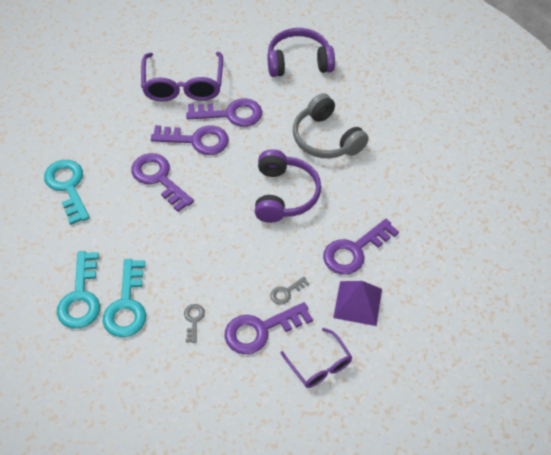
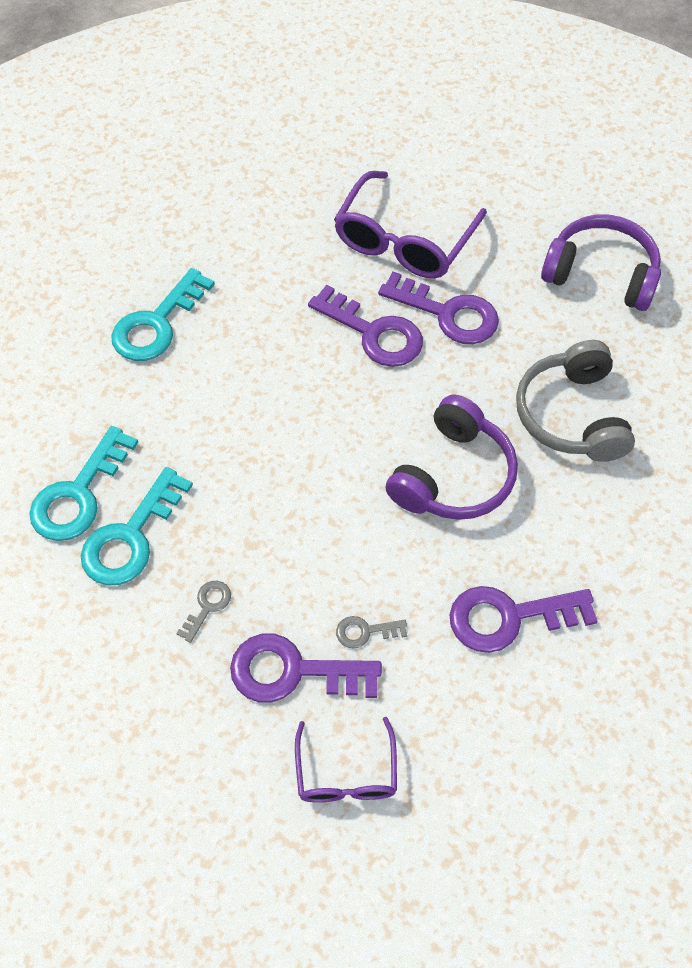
camera: 30 degrees right, 5 degrees up
turquoise key [44,160,90,225] -> turquoise key turned 150 degrees counterclockwise [111,268,215,361]
purple key [131,153,194,212] -> none
purple pyramid [333,281,382,326] -> none

